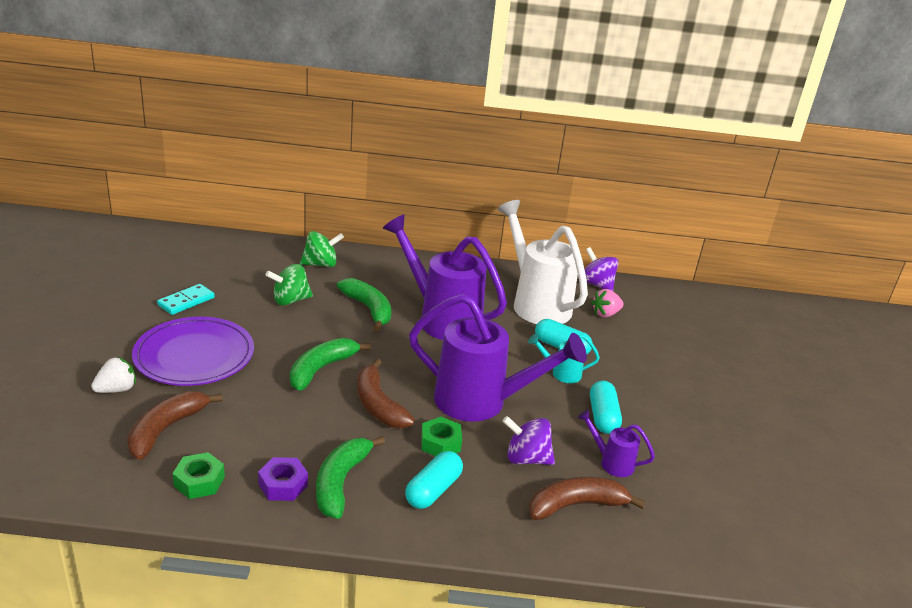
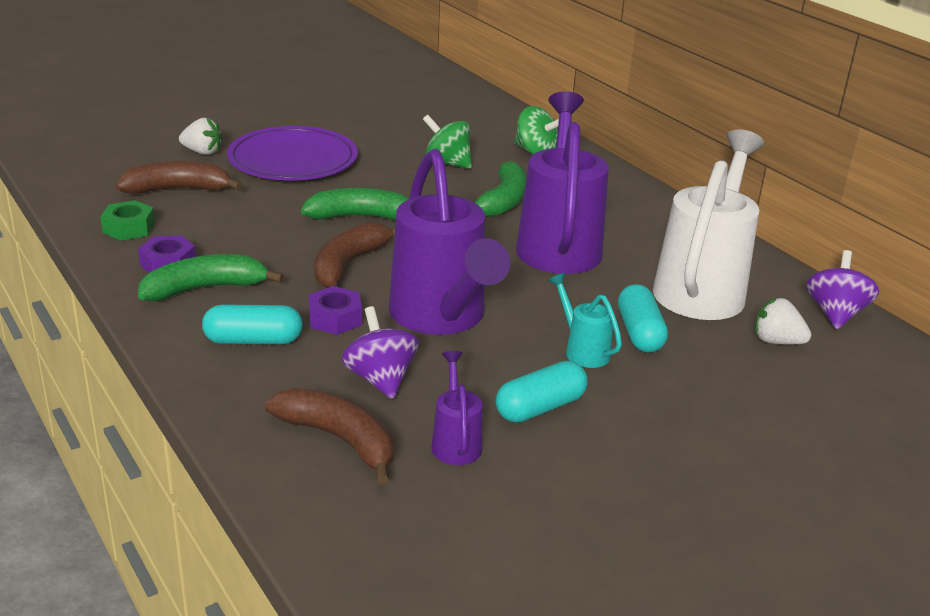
camera: 55 degrees right, 0 degrees up
turquoise domino [157,284,215,315] -> none
green nut [421,417,462,456] -> purple nut [309,286,362,335]
pink strawberry [591,289,624,317] -> white strawberry [755,298,812,344]

